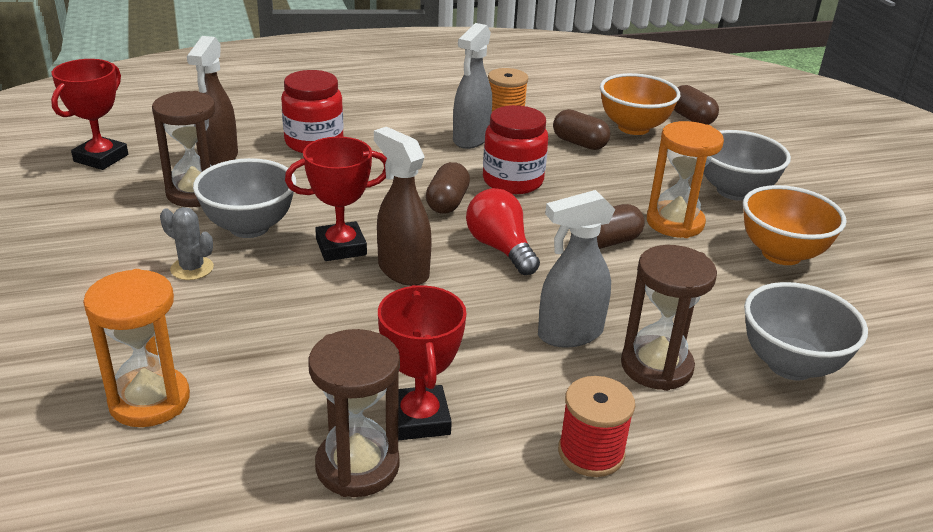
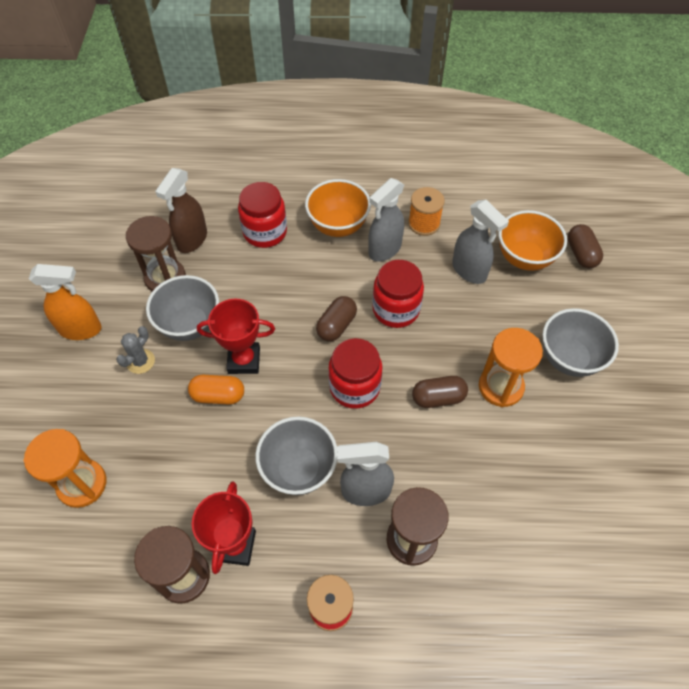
camera: 20 degrees right, 25 degrees up
red trophy [51,59,128,170] -> none
grey cactus [160,207,214,280] -> grey cactus turned 75 degrees clockwise [116,326,155,374]
brown spray bottle [374,127,432,286] -> none
red light bulb [466,188,540,275] -> red jar [328,338,382,409]
brown capsule [553,109,610,150] -> grey spray bottle [452,200,509,284]
orange bowl [743,185,847,265] -> orange bowl moved to [305,179,371,237]
grey bowl [744,282,868,380] -> grey bowl moved to [255,416,337,495]
none -> orange spray bottle [29,264,101,340]
none -> orange capsule [188,375,244,405]

